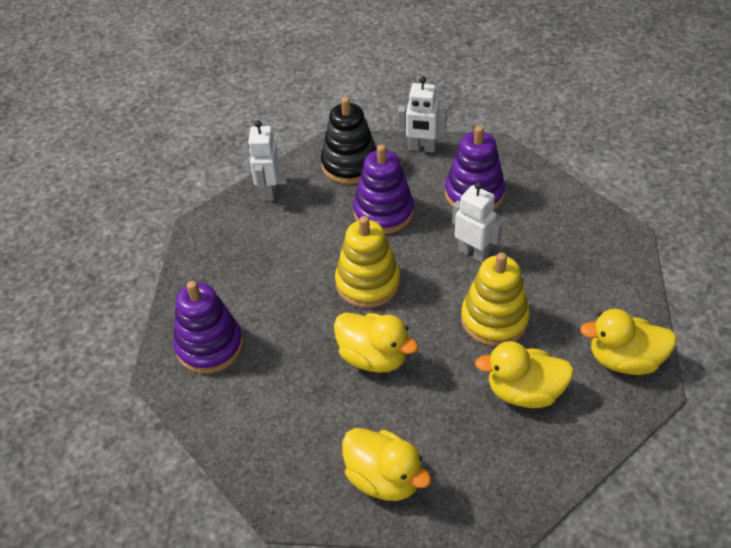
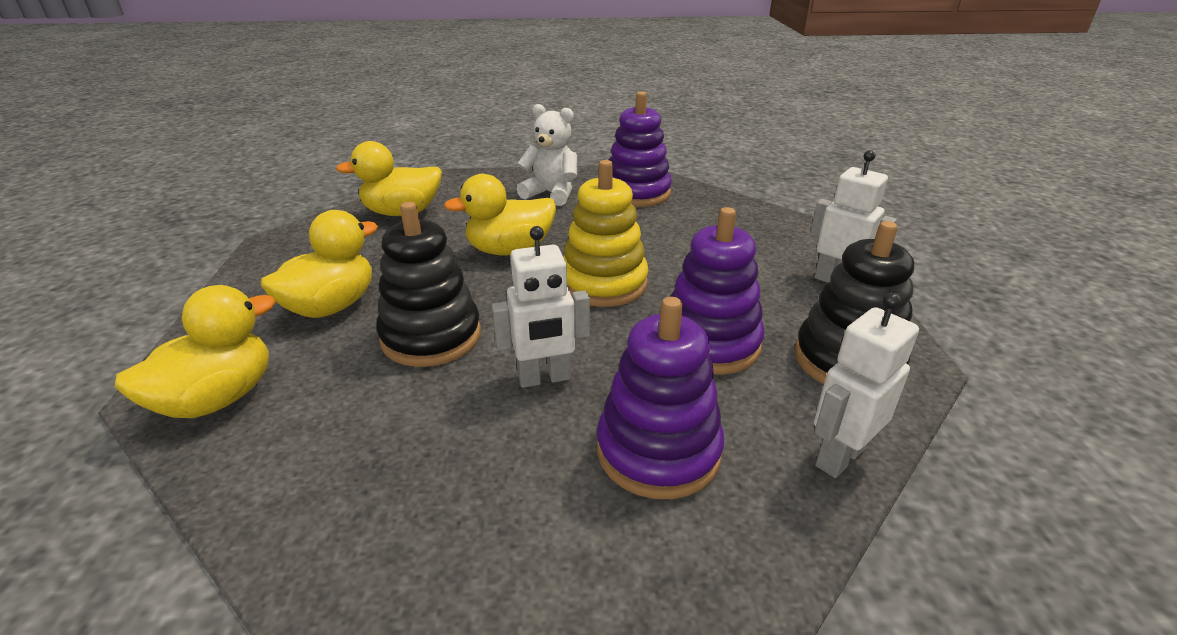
camera: 125 degrees right, 15 degrees down
yellow stacking toy [461,252,530,346] -> black stacking toy [376,202,481,367]
none -> white teddy bear [517,104,577,206]

